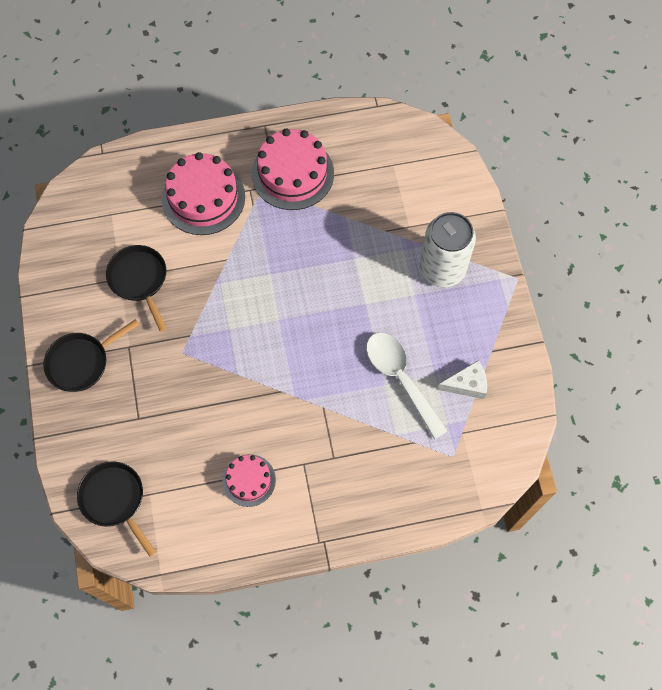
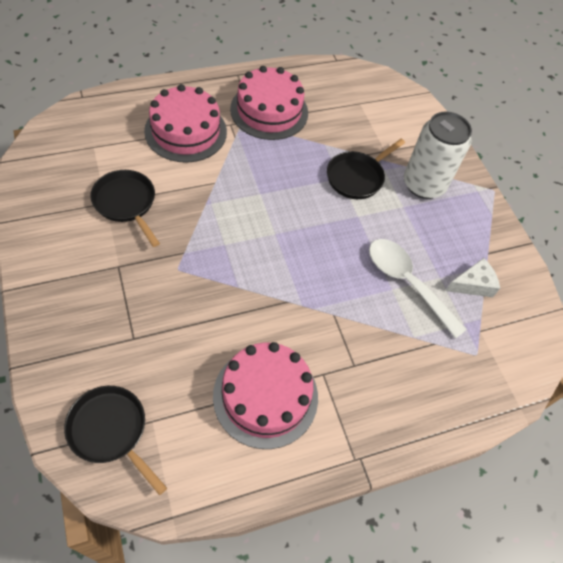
camera: 15 degrees left, 10 degrees down
black pan [43,319,139,392] -> black pan moved to [327,139,405,199]
pink cake [222,454,276,507] -> pink cake [213,342,318,449], size x1.75

